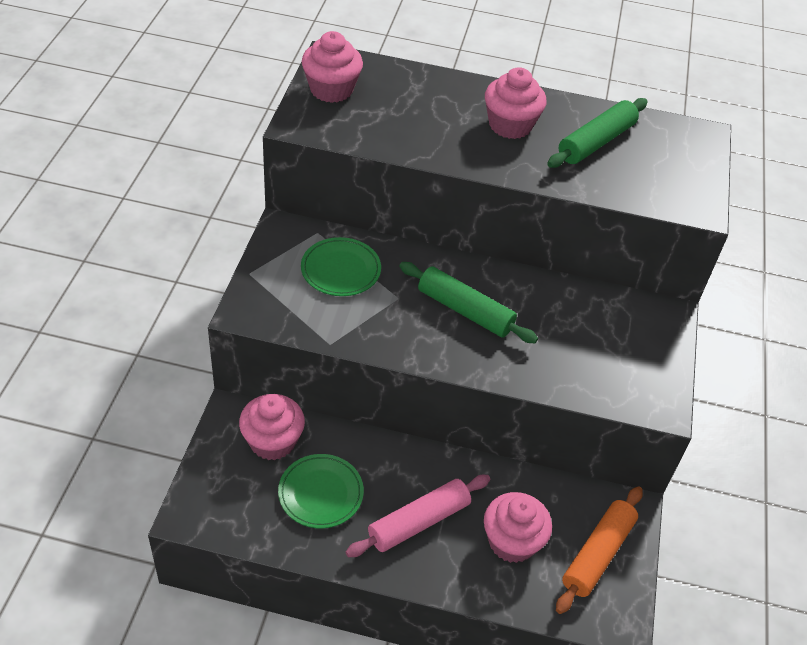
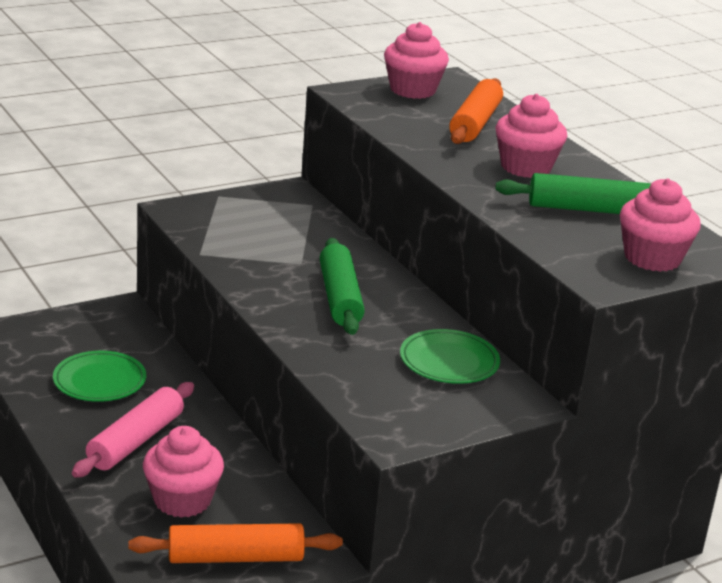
camera: 50 degrees right, 20 degrees down
pink cupcake [239,394,305,460] -> pink cupcake moved to [620,178,701,272]
green plate [301,237,381,296] -> green plate moved to [400,329,500,384]
pink rolling pin [346,475,490,557] -> pink rolling pin turned 75 degrees counterclockwise [72,382,194,478]
none -> orange rolling pin [449,78,503,144]

